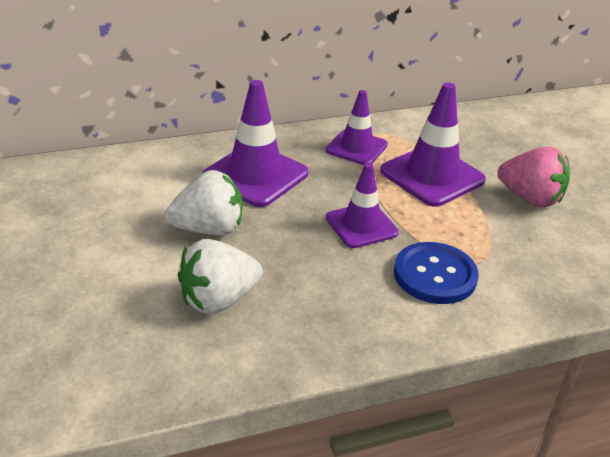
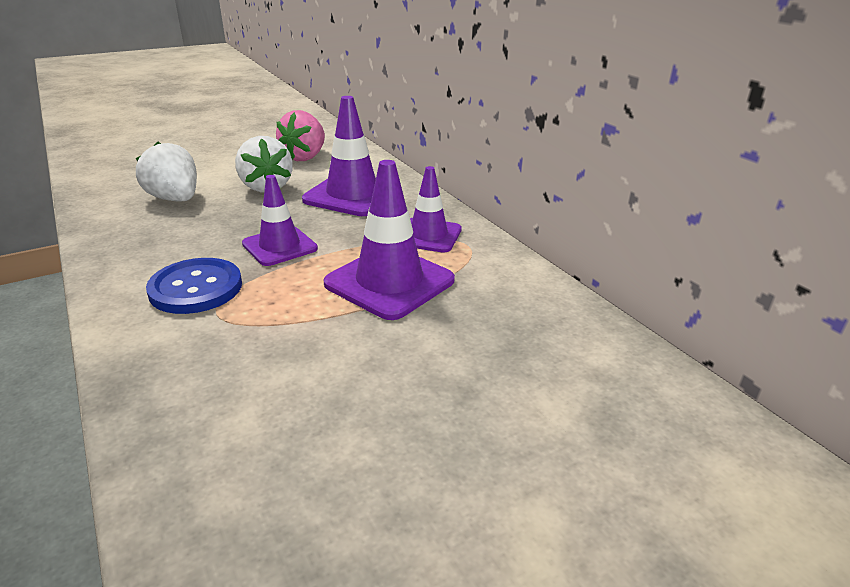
camera: 80 degrees right, 5 degrees down
pink strawberry [497,147,570,207] -> pink strawberry moved to [276,110,325,161]

